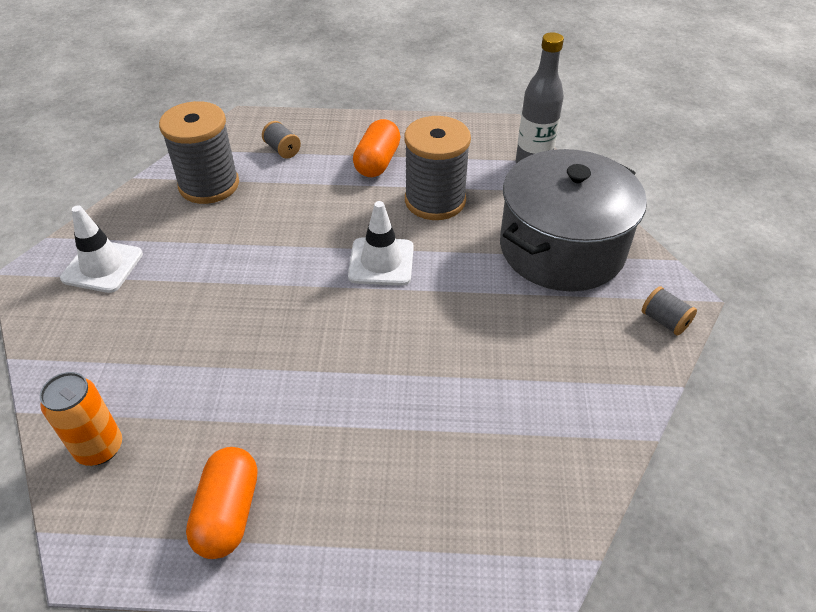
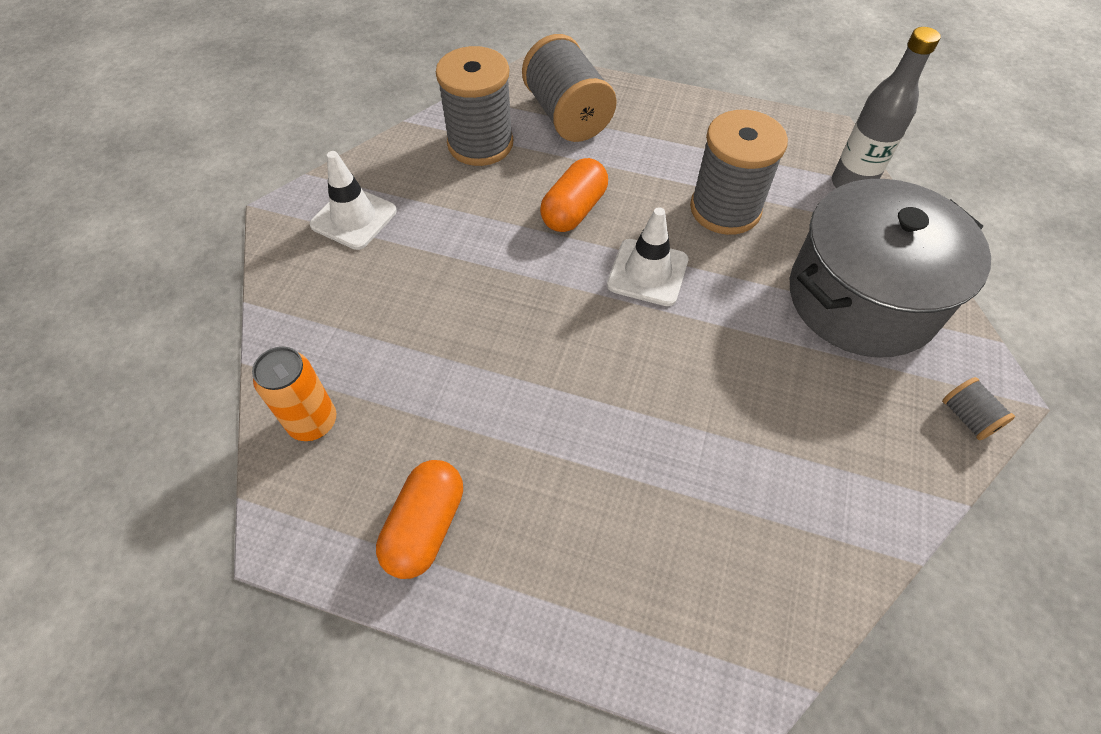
camera: 15 degrees right, 10 degrees up
grey spool [262,121,301,159] -> grey spool [522,34,617,142], size x2.25
orange capsule [353,119,400,177] -> orange capsule moved to [540,158,608,232]

